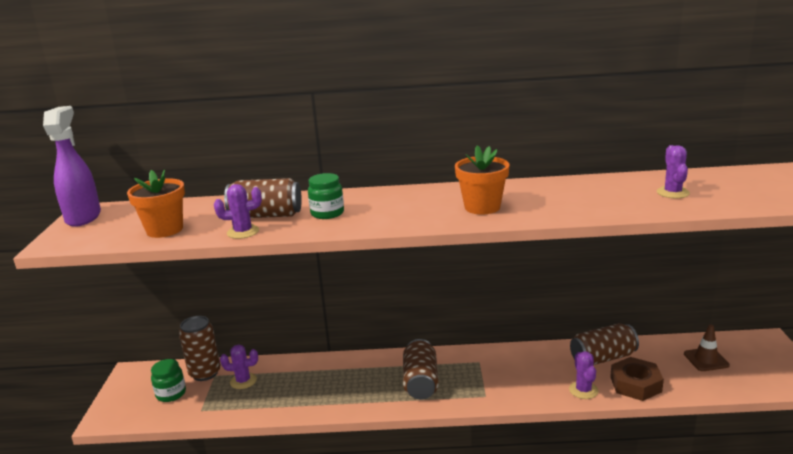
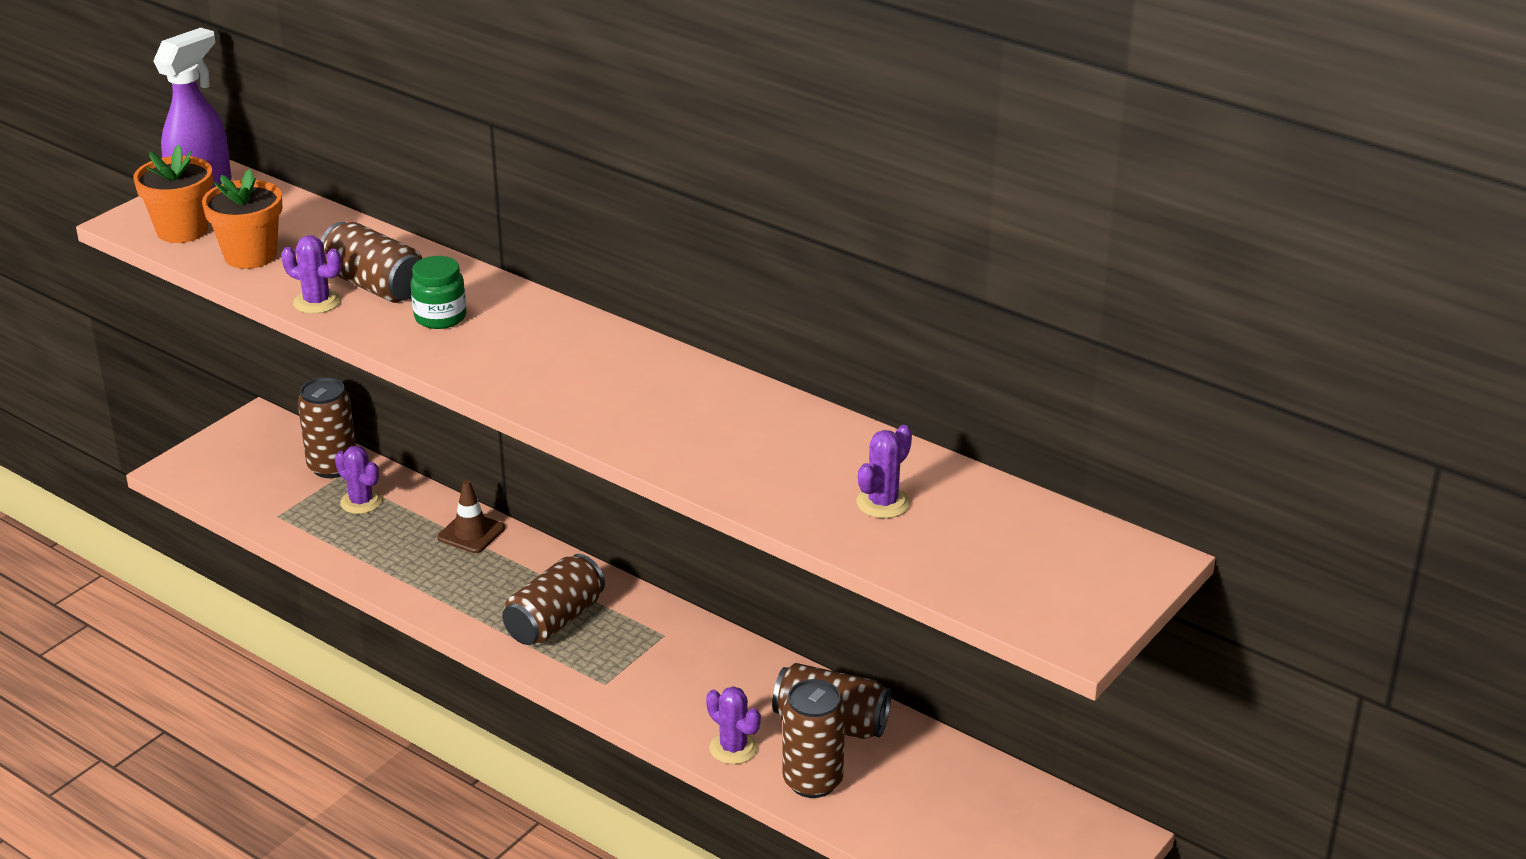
camera: 35 degrees right, 10 degrees up
green jar [151,359,186,402] -> none
orange flower pot [455,145,510,215] -> orange flower pot moved to [133,144,213,243]
purple cactus [569,351,598,399] -> purple cactus turned 75 degrees counterclockwise [706,686,761,764]
brown nut [610,357,664,401] -> brown can [782,679,845,798]
brown traffic cone [684,324,730,371] -> brown traffic cone moved to [438,480,505,553]

